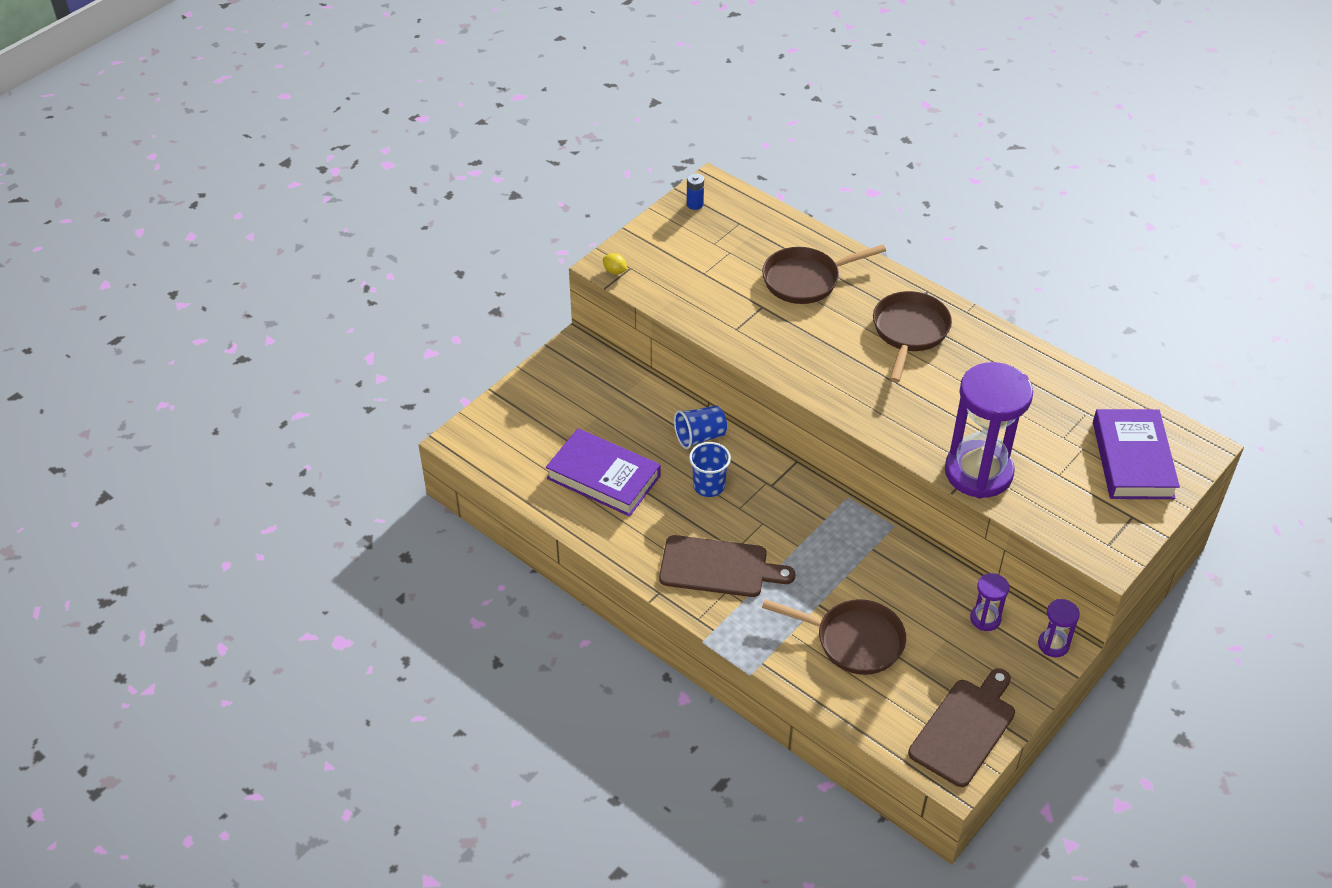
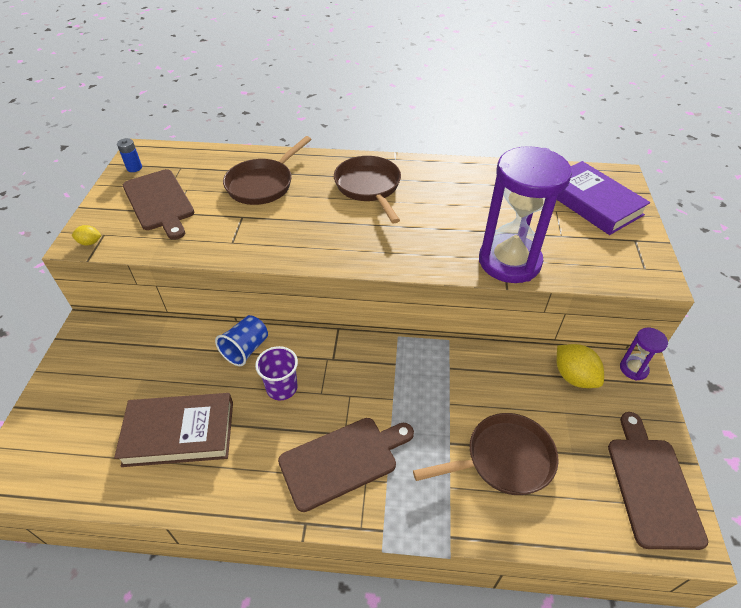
camera: 35 degrees left, 0 degrees up
purple book [546,428,661,516] -> brown book [114,393,233,467]
blue cup [689,442,731,497] -> purple cup [255,346,298,400]
purple hourglass [970,573,1010,631] -> yellow lemon [557,344,604,388]
none -> brown cutting board [123,169,194,240]

